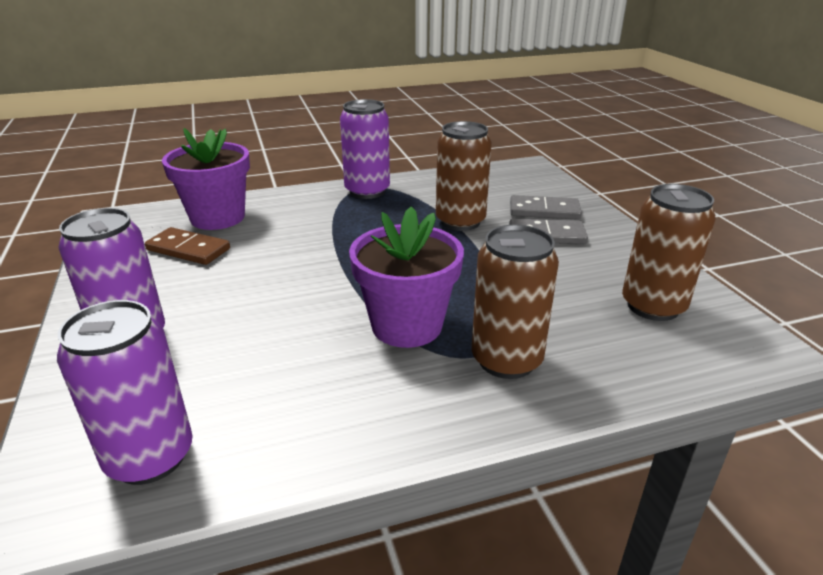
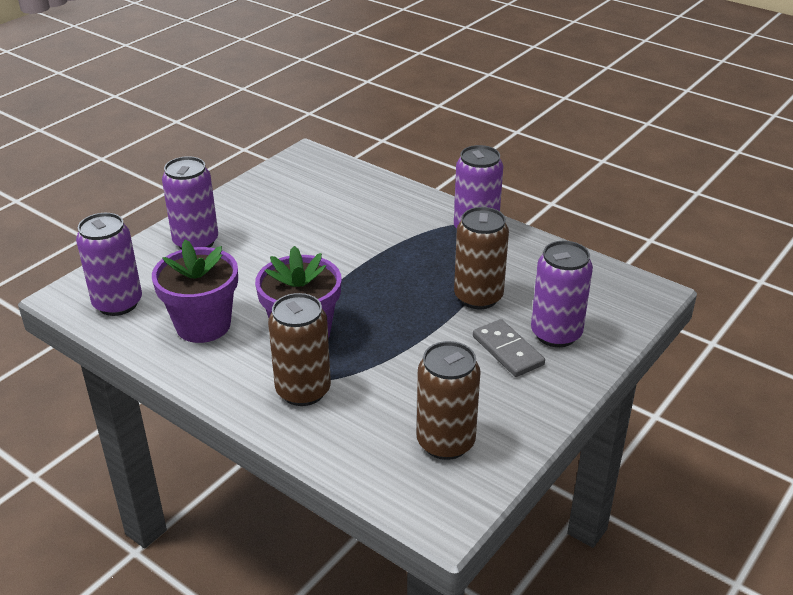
camera: 55 degrees right, 5 degrees up
brown domino [145,227,230,265] -> none
purple flower pot [162,128,250,230] -> purple flower pot moved to [152,240,238,343]
grey domino [510,195,582,220] -> purple can [531,241,593,347]

